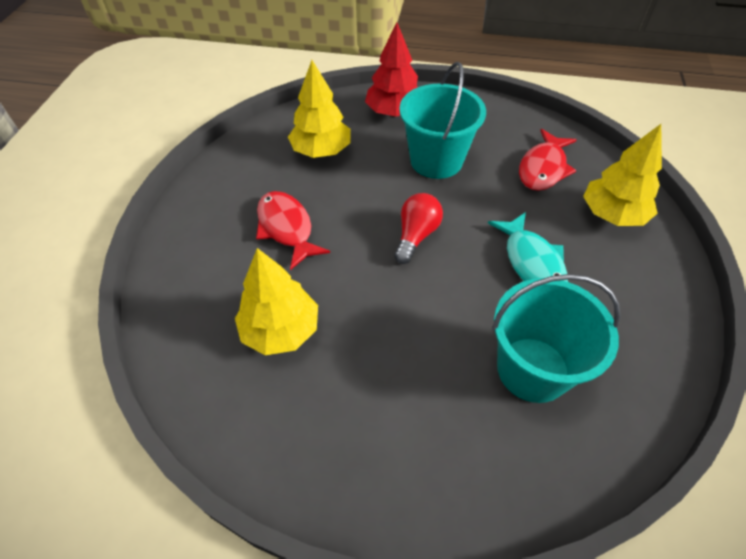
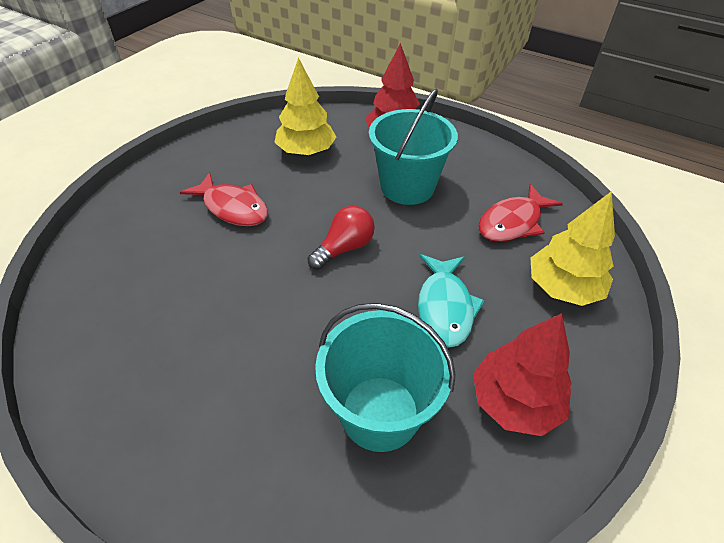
camera: 20 degrees right, 5 degrees down
yellow tree [235,248,318,355] -> none
red fish [256,191,330,270] -> red fish turned 135 degrees clockwise [180,172,268,226]
none -> red tree [473,313,572,436]

